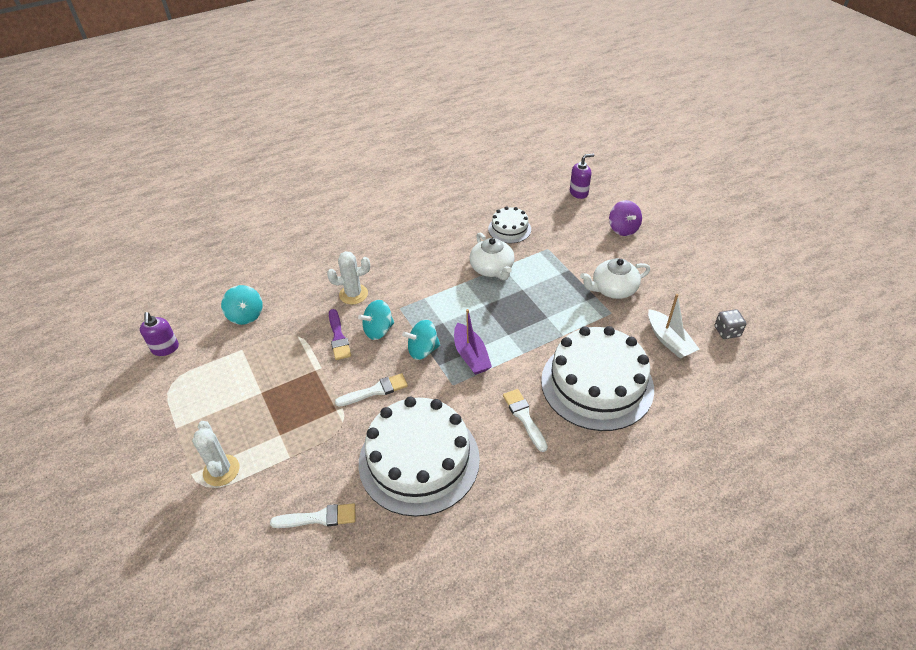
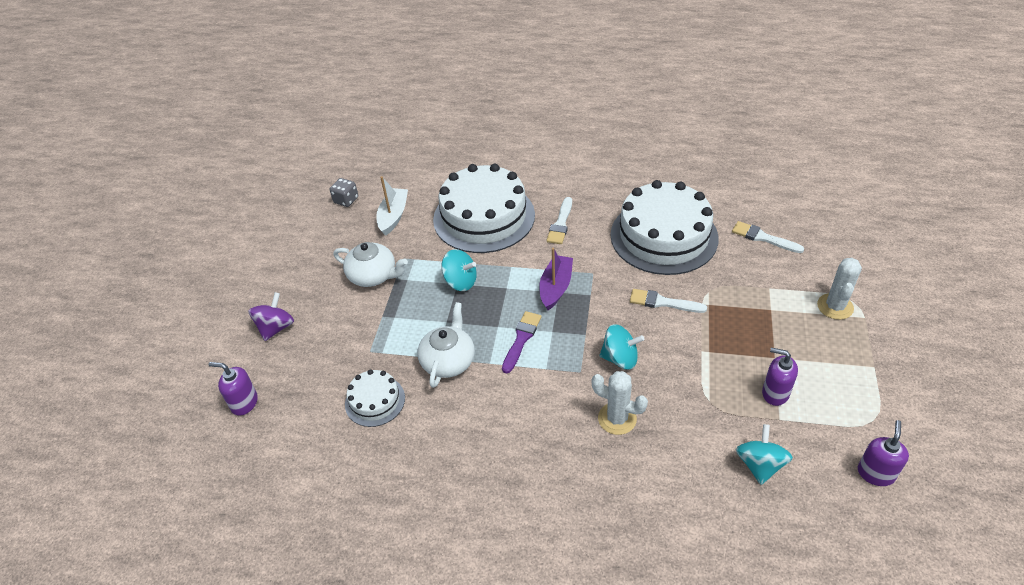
camera: 140 degrees left, 0 degrees up
purple brush [329,309,351,360] -> purple brush moved to [502,311,542,374]
turquoise spinning top [402,319,440,360] -> turquoise spinning top moved to [441,249,477,291]
none -> purple soap dispenser [762,347,798,406]

